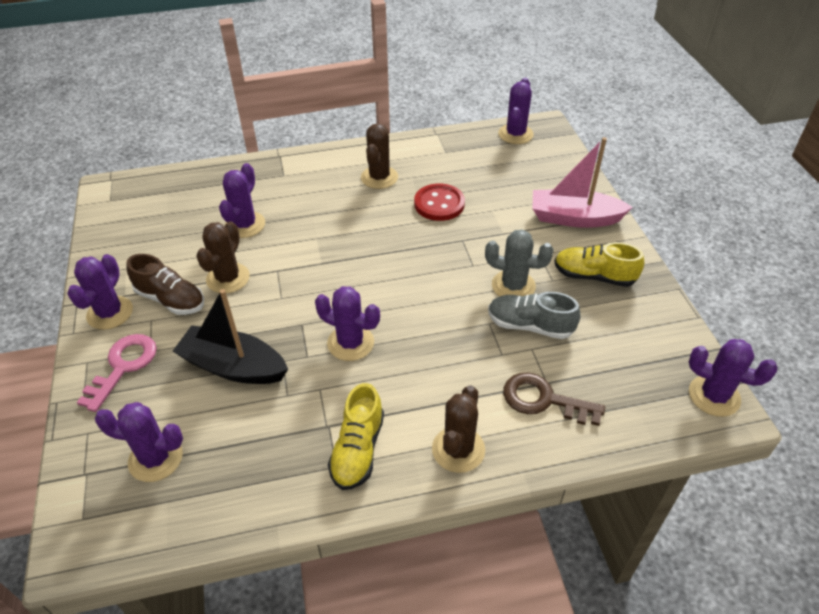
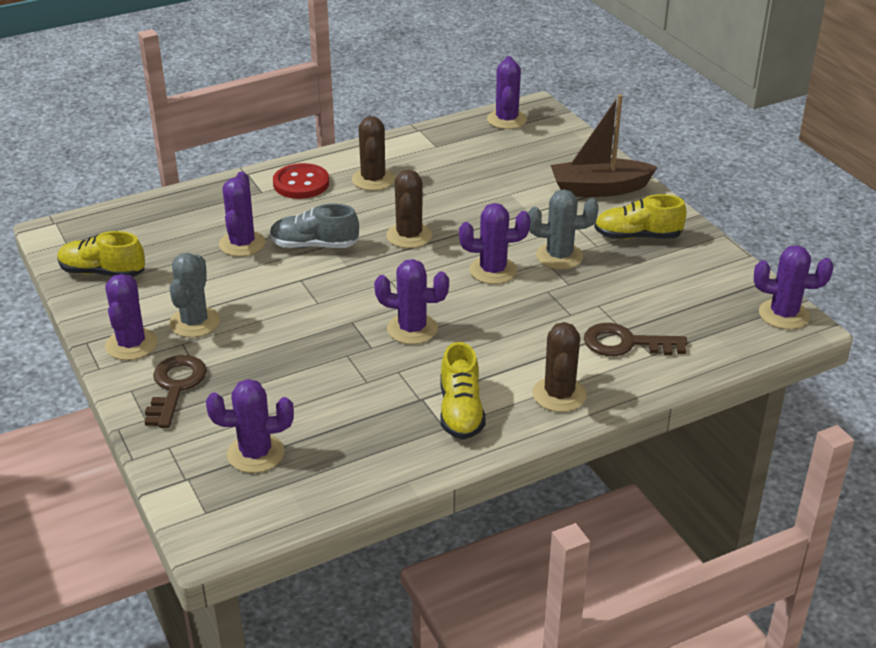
camera: 15 degrees left, 10 degrees down
pink key [77,334,157,412] -> brown key [145,355,207,428]
brown shoe [126,254,204,315] -> grey cactus [169,253,220,337]
black boat [172,289,288,384] -> none
brown cactus [196,221,250,293] -> brown cactus moved to [386,170,432,248]
red button [414,183,465,221] -> red button moved to [273,163,329,199]
grey shoe [488,292,581,339] -> grey shoe moved to [270,203,359,248]
pink boat [532,137,633,228] -> brown boat [550,94,658,197]
none -> yellow shoe [57,231,145,277]
none -> purple cactus [459,203,531,284]

